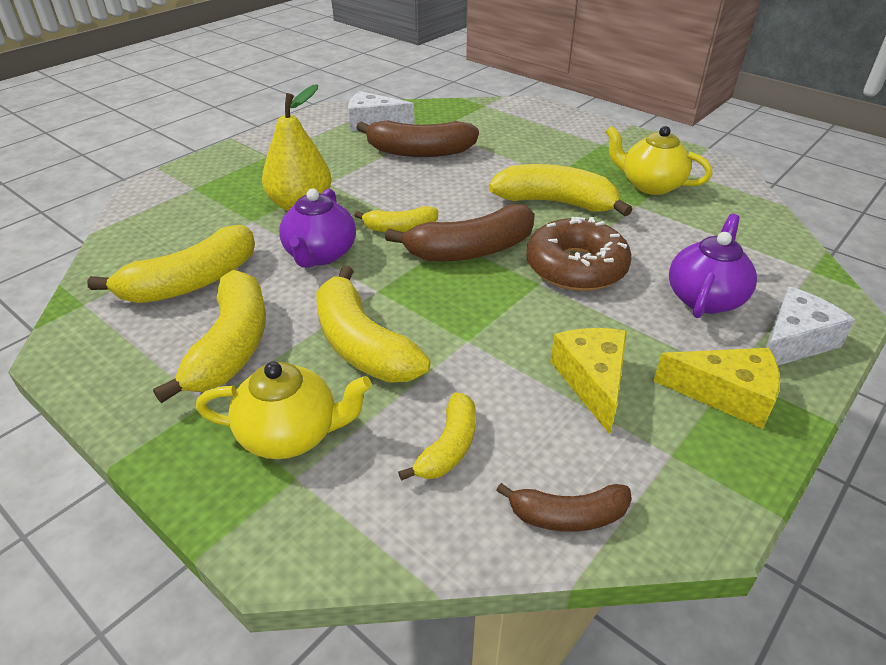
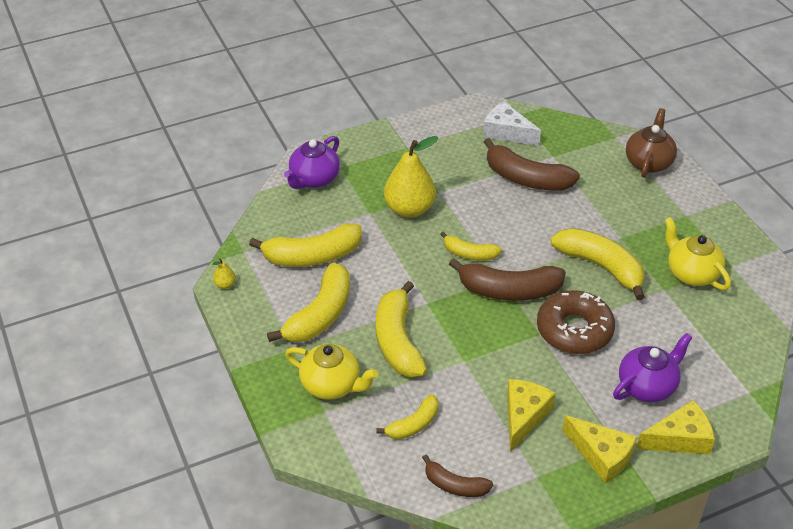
camera: 25 degrees right, 5 degrees up
purple teapot [279,189,356,268] -> purple teapot moved to [284,136,340,189]
white cheese [766,286,855,365] -> yellow cheese [636,400,715,455]
none -> yellow pear [212,258,236,289]
none -> brown teapot [626,108,677,178]

